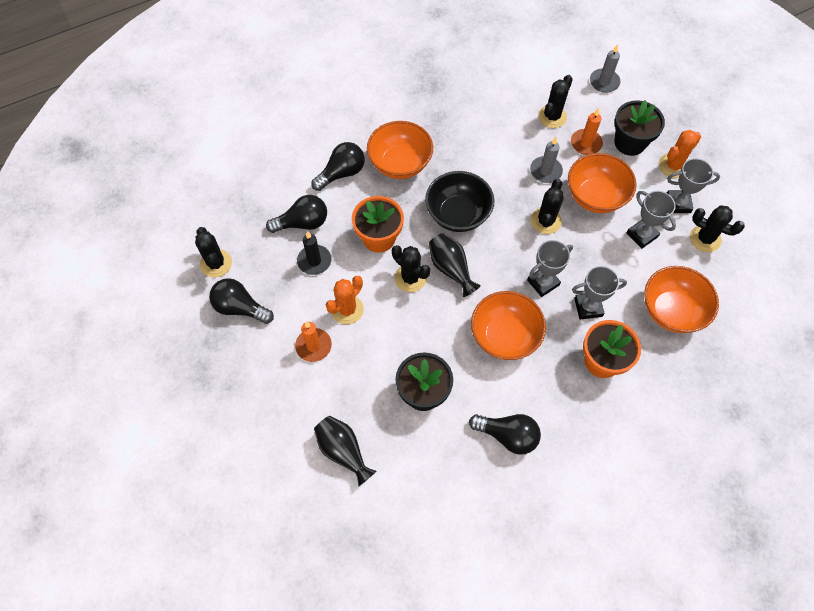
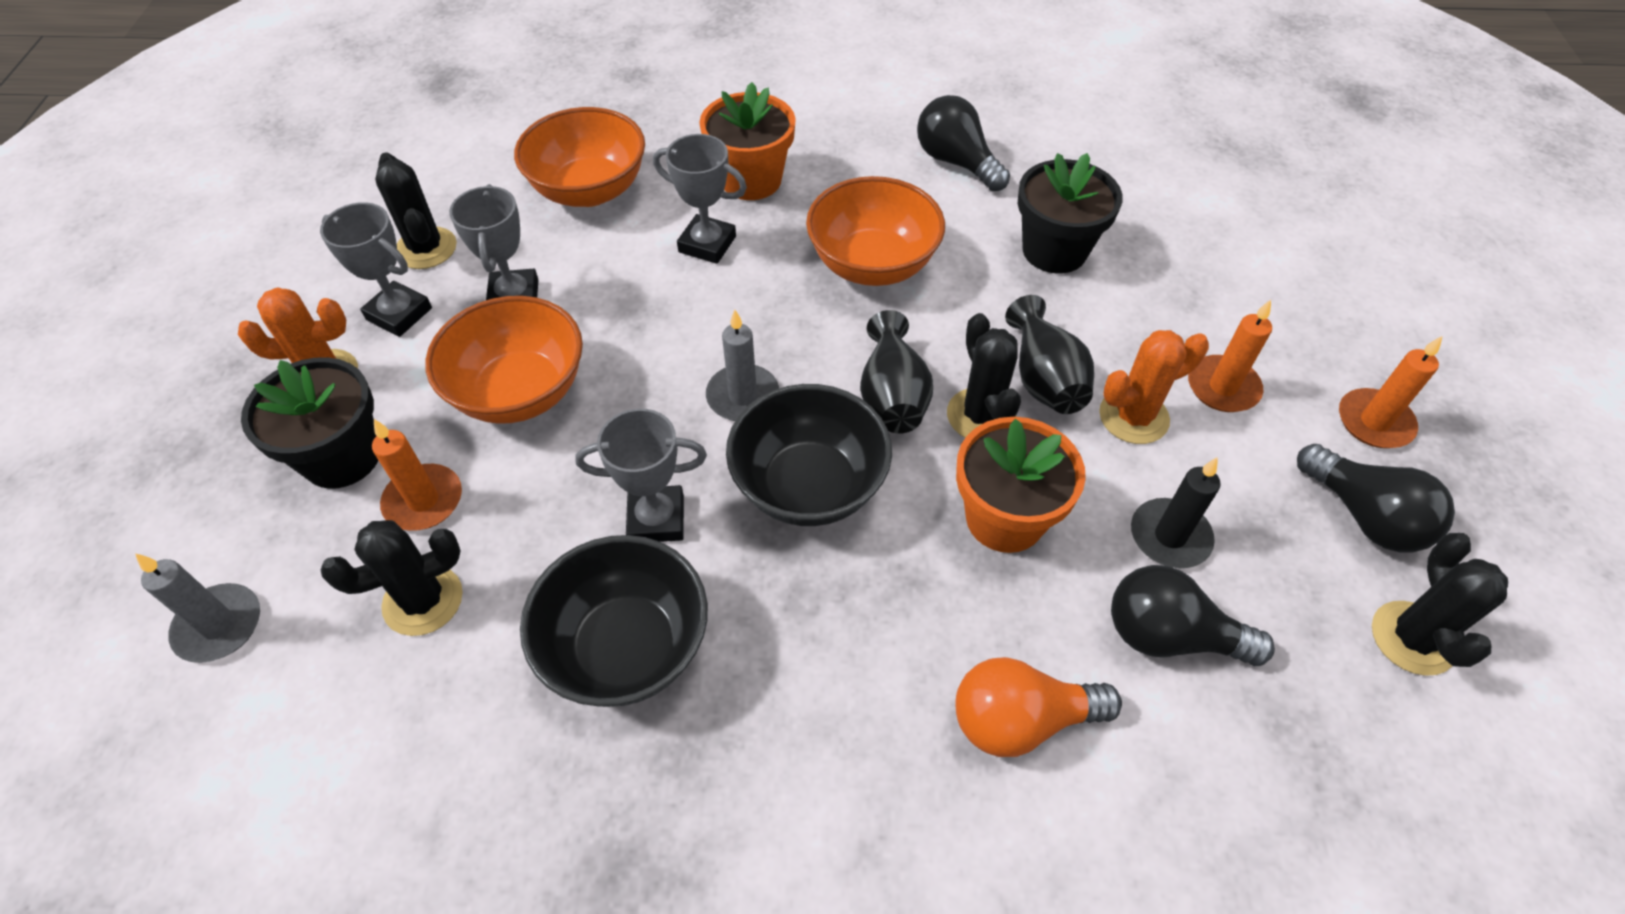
camera: 150 degrees left, 10 degrees down
black light bulb [311,142,364,191] -> orange light bulb [956,657,1122,757]
black vase [314,416,376,487] -> black vase moved to [1005,295,1094,414]
orange bowl [367,121,433,179] -> none
grey trophy [527,240,573,297] -> grey trophy moved to [575,408,707,542]
grey candle [530,137,563,183] -> grey candle moved to [706,310,779,421]
black cactus [531,179,564,234] -> none
none -> black bowl [520,535,708,707]
none -> orange candle [1339,336,1442,448]

